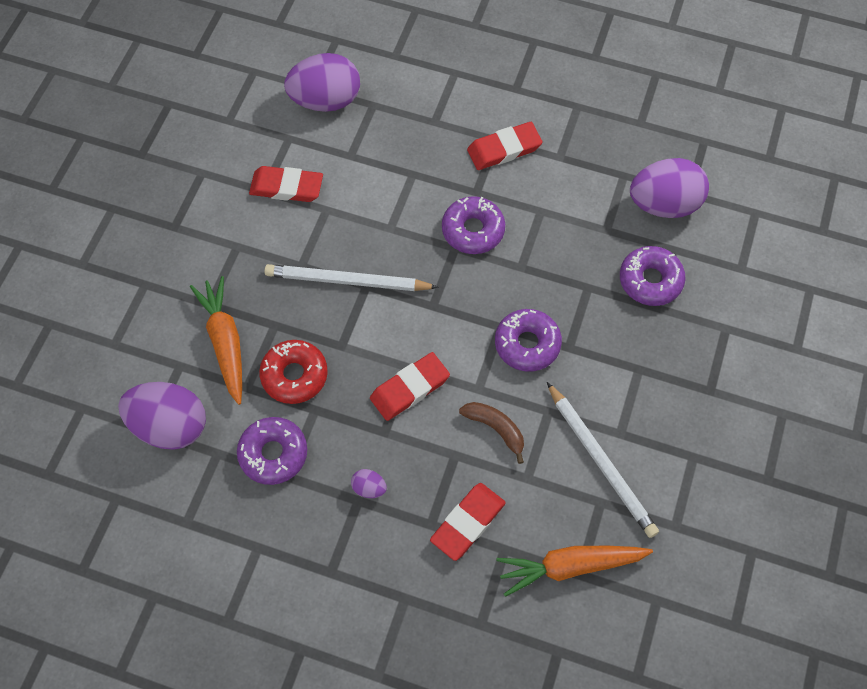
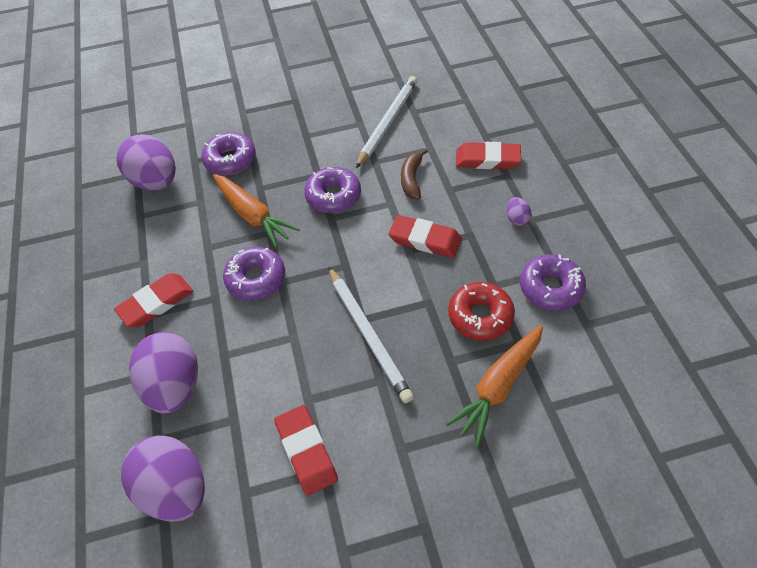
camera: 120 degrees left, 10 degrees down
purple egg [118,382,206,450] -> purple egg moved to [129,332,198,413]
red eraser [467,122,542,170] -> red eraser turned 75 degrees counterclockwise [114,273,193,328]
orange carrot [496,546,653,597] -> orange carrot moved to [213,174,300,248]

